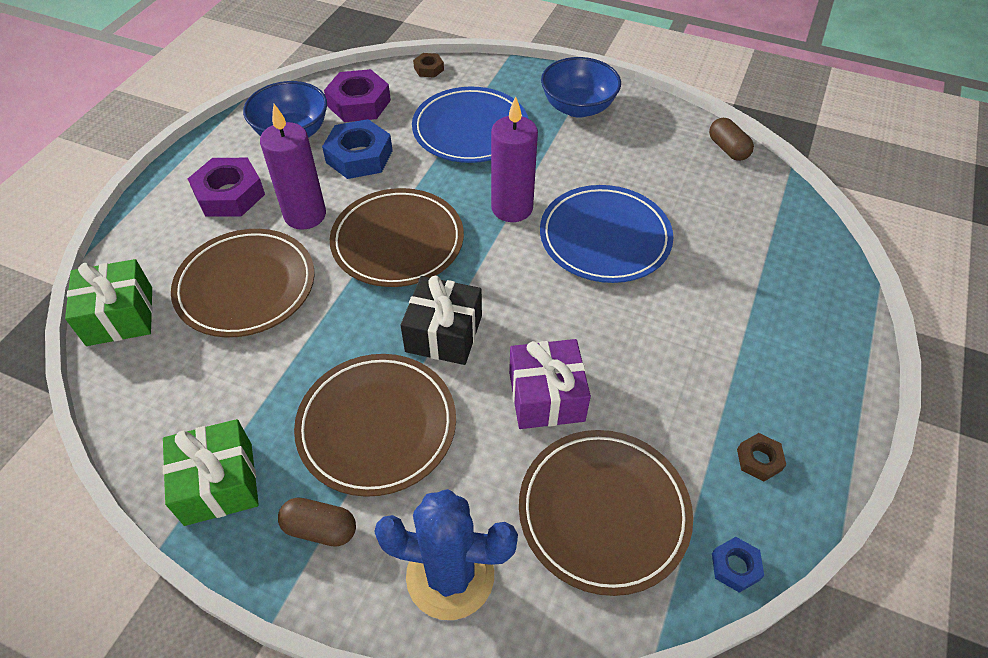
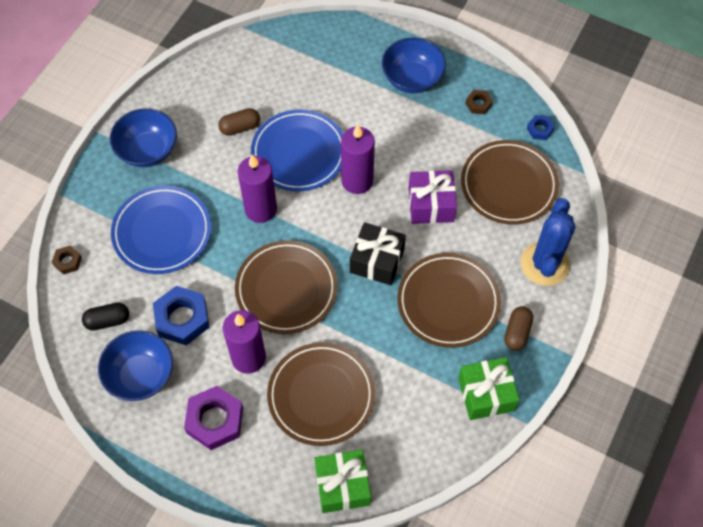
camera: 85 degrees left, 10 degrees up
purple nut [324,69,391,122] -> black capsule [82,303,129,331]
brown capsule [709,118,754,161] -> brown capsule moved to [218,108,260,136]
none -> purple candle [341,124,375,194]
none -> blue bowl [382,38,446,93]

